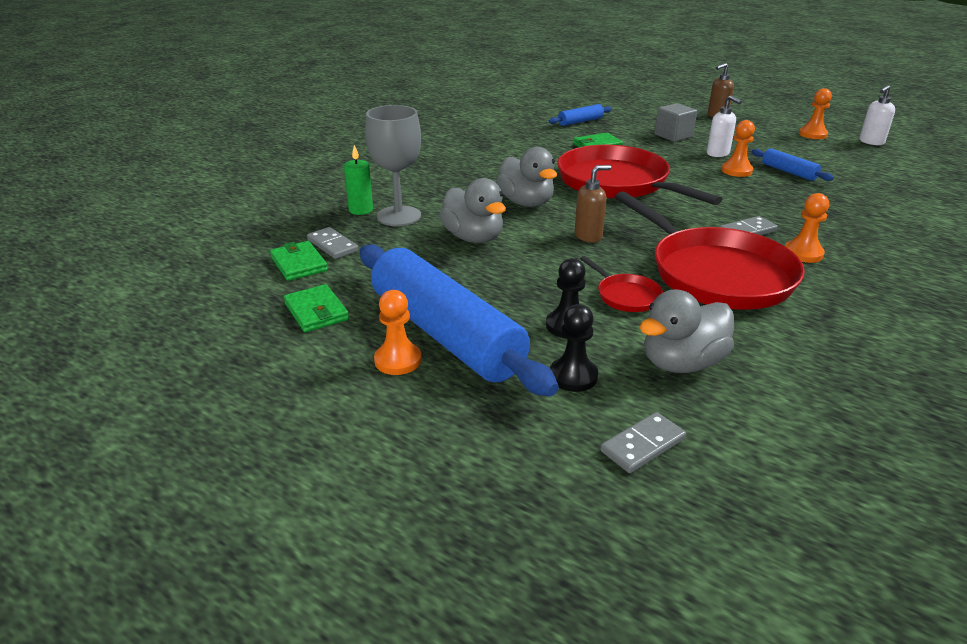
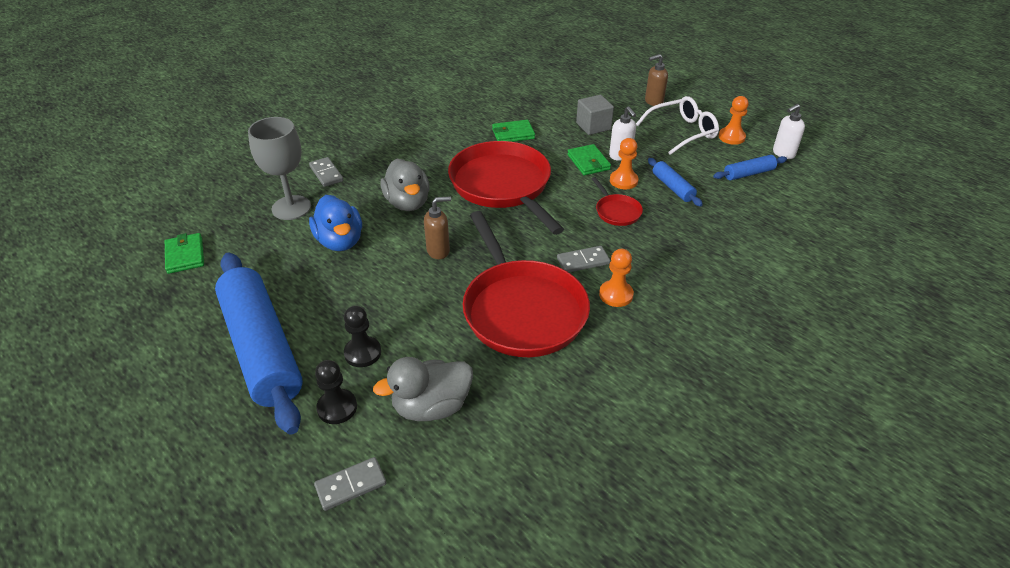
camera: 10 degrees right, 10 degrees up
green wallet [284,284,349,332] -> green wallet moved to [567,144,611,175]
grey domino [307,227,358,259] -> grey domino moved to [309,157,343,187]
green candle [344,145,373,215] -> none
orange pawn [374,290,422,375] -> none
grey duck [439,178,506,243] -> blue duck [309,195,362,251]
blue rolling pin [549,104,612,126] -> blue rolling pin moved to [713,155,787,180]
red pan [580,256,663,312] -> red pan moved to [591,177,643,226]
none -> white glasses [636,96,719,155]

